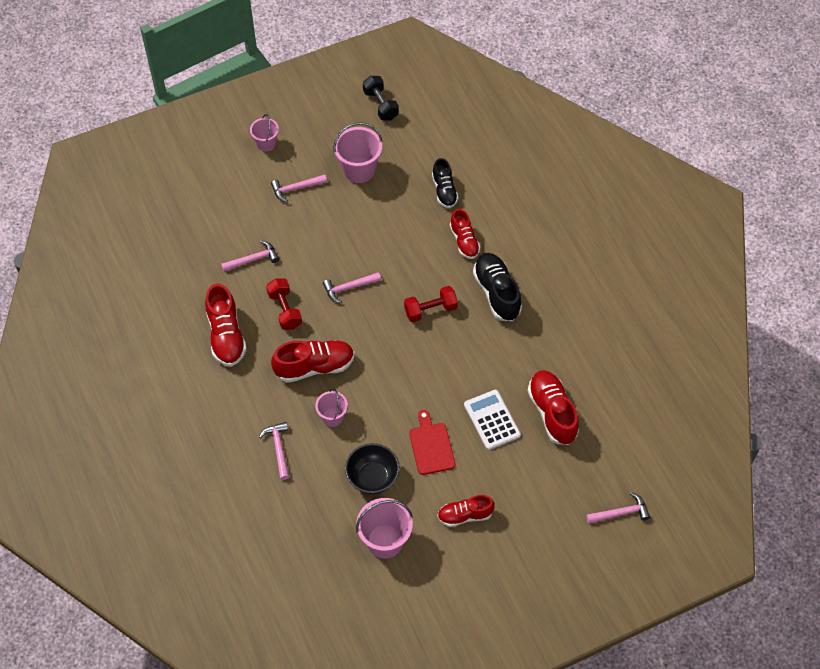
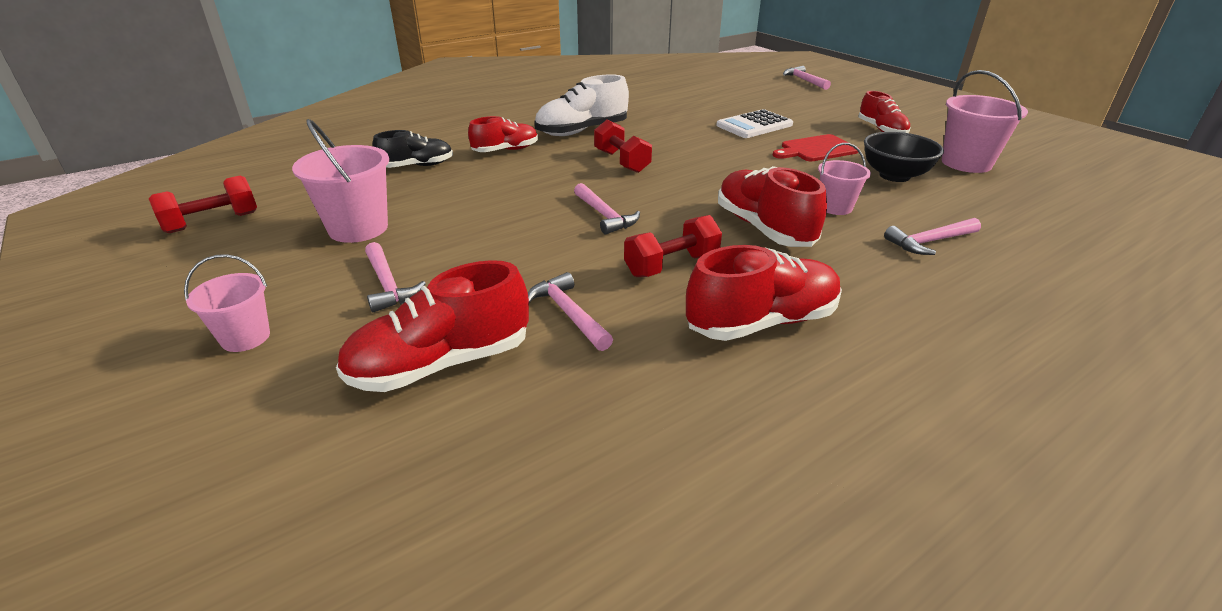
camera: 100 degrees left, 25 degrees down
black dumbbell [363,76,399,120] -> red dumbbell [149,176,257,233]
black shoe [473,253,522,321] -> white shoe [535,74,629,136]
red shoe [528,370,579,445] -> red shoe moved to [336,260,529,392]

